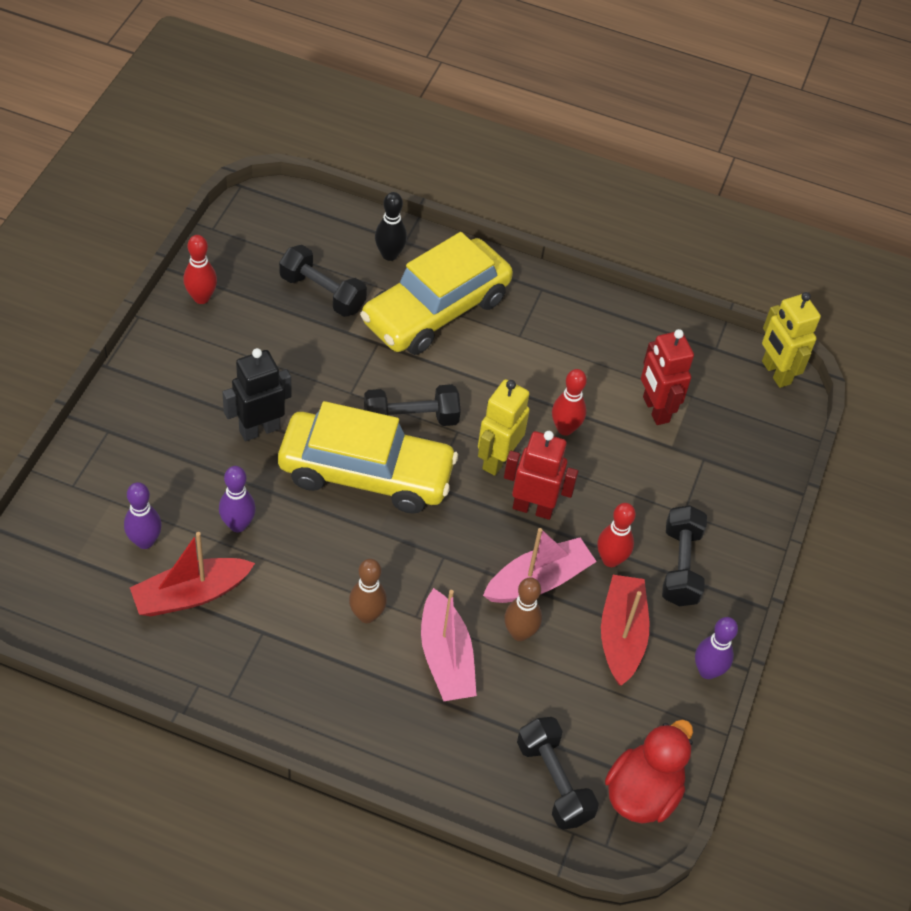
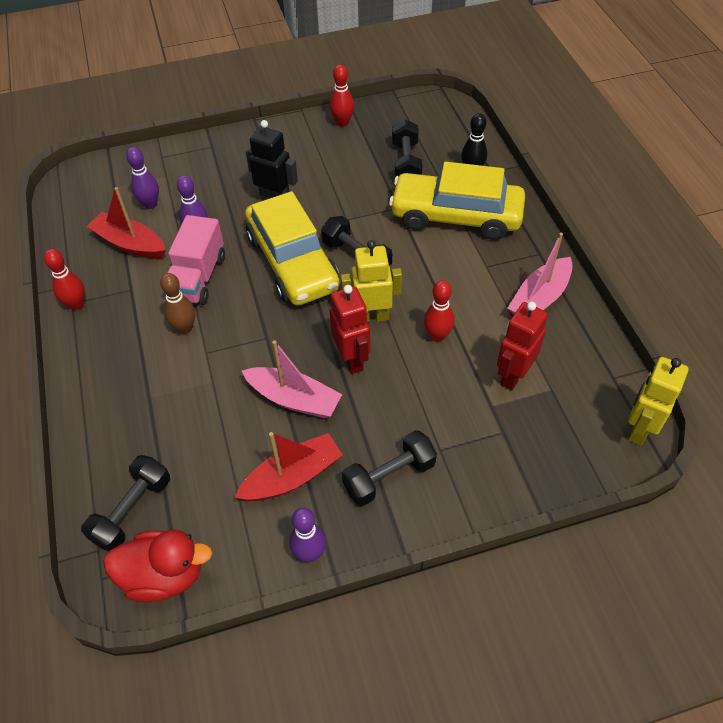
camera: 60 degrees right, 0 degrees up
pink boat [421,588,477,701] -> pink boat moved to [508,233,573,315]
brown bowling pin [504,577,542,641] -> none
red bowling pin [597,503,636,567] -> red bowling pin moved to [44,249,85,310]
none -> pink truck [167,215,225,305]

